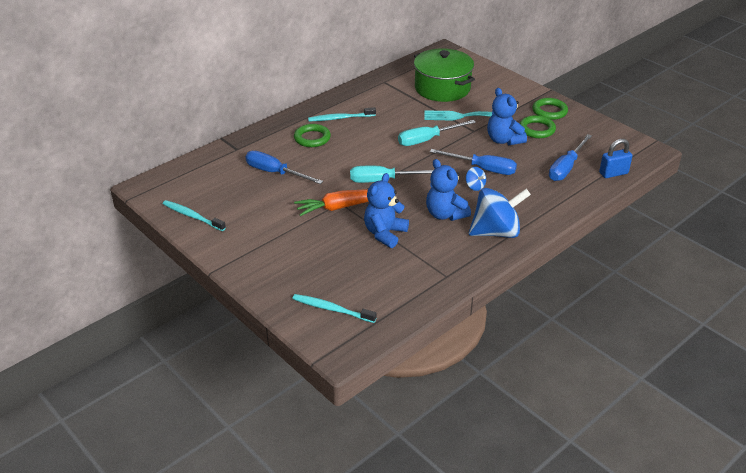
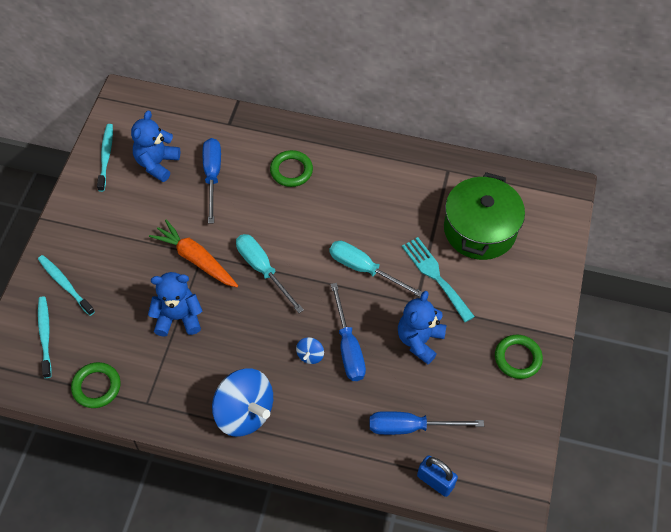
camera: 55 degrees right, 20 degrees up
turquoise toothbrush [308,107,376,121] -> turquoise toothbrush moved to [38,255,95,316]
blue teddy bear [426,159,471,221] -> blue teddy bear moved to [131,111,180,182]
green ring [520,115,556,138] -> green ring moved to [71,362,121,408]

